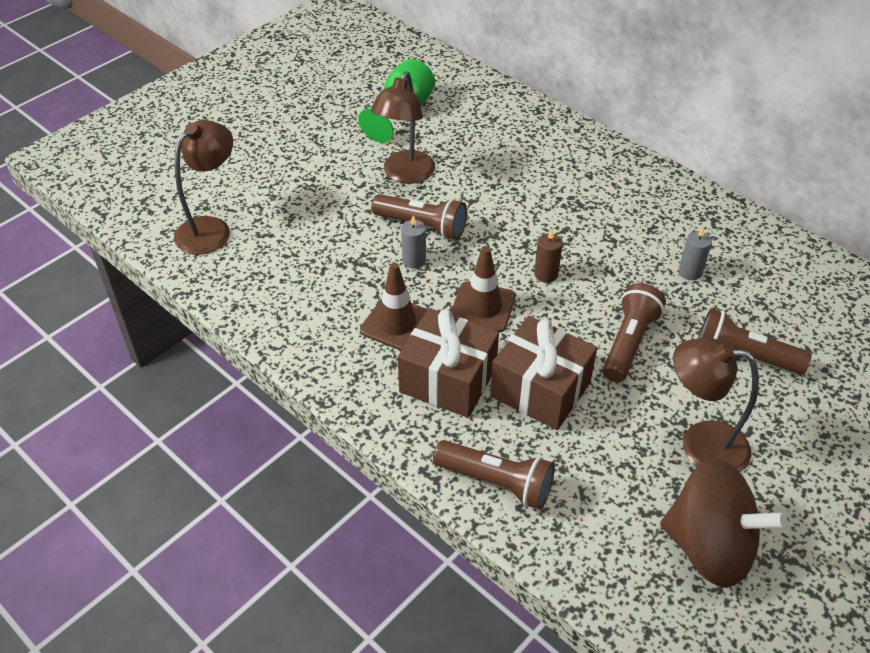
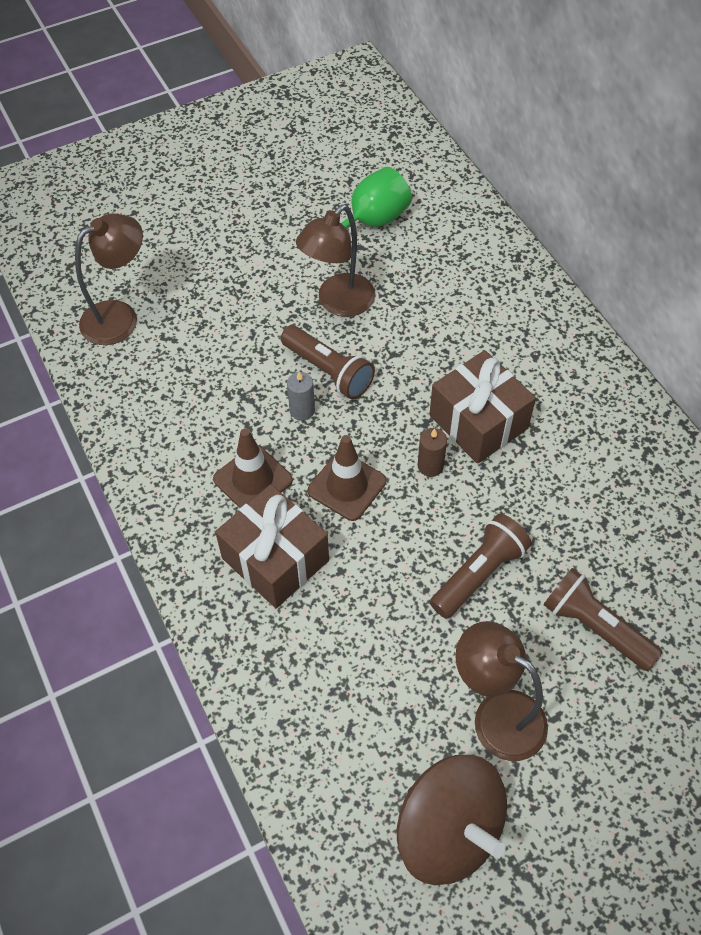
camera: 20 degrees right, 10 degrees up
brown flashlight [433,440,555,509] -> none
brown gift [490,316,597,430] -> brown gift moved to [429,350,536,464]
grey candle [679,227,712,280] -> none

